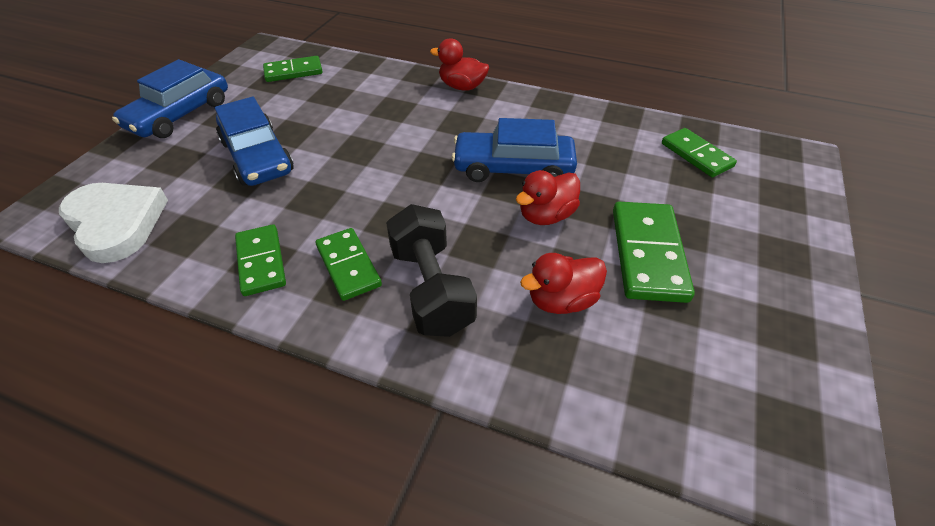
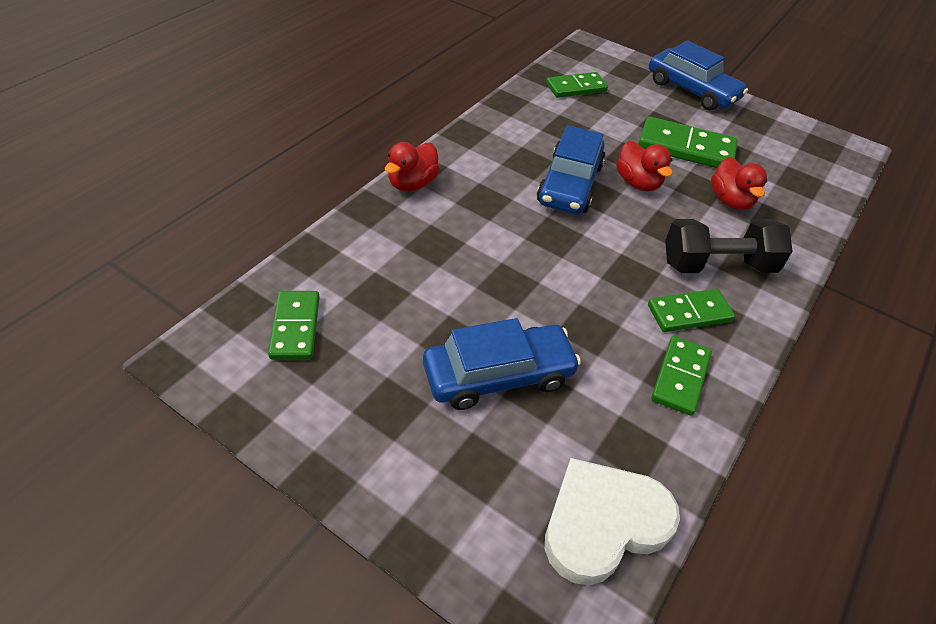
camera: 80 degrees left, 0 degrees up
blue car [112,59,228,138] -> blue car moved to [649,40,748,110]
green domino [235,224,286,296] -> green domino turned 60 degrees counterclockwise [651,336,712,416]

